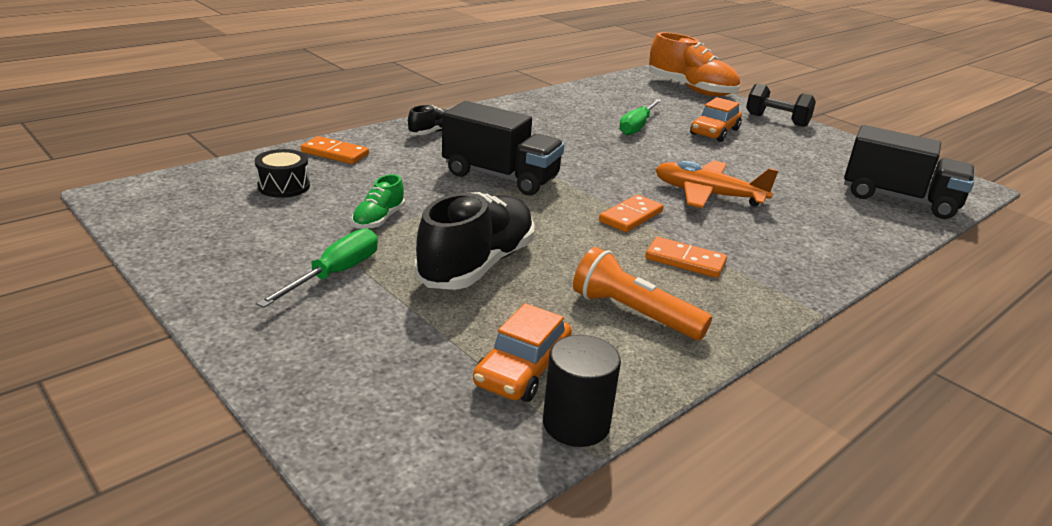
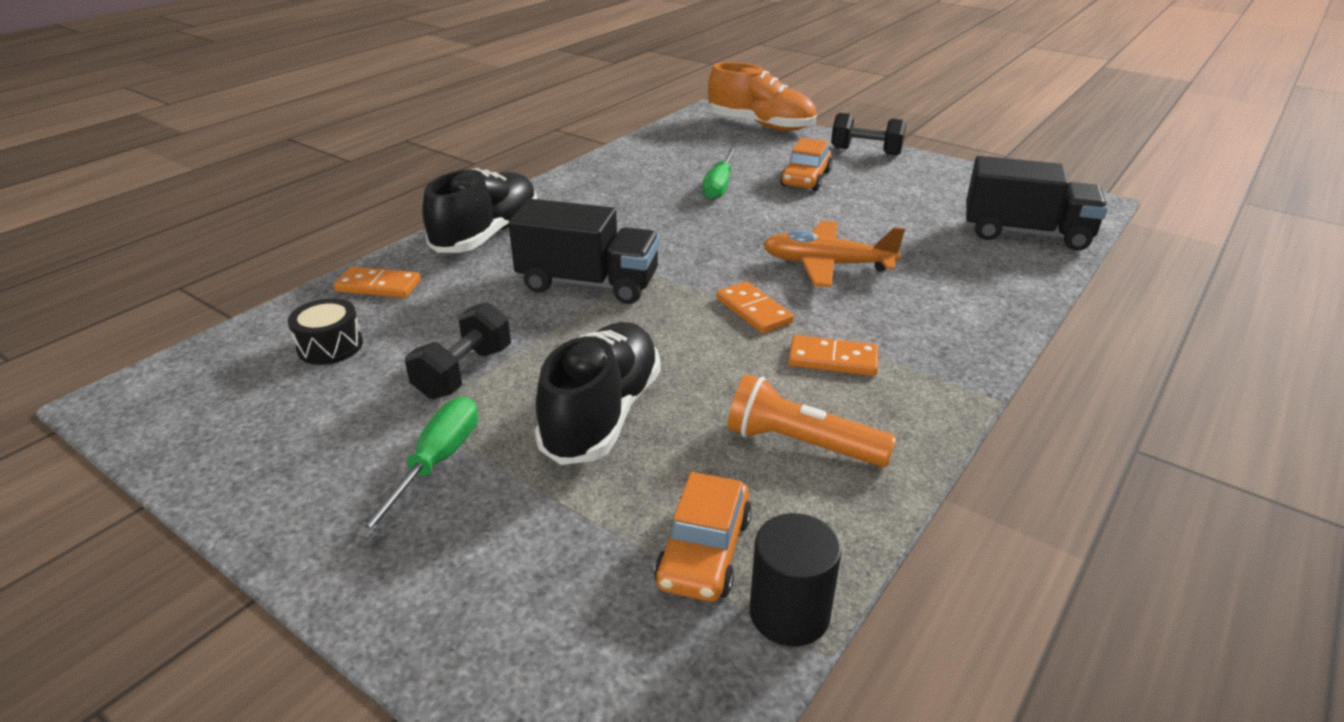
camera: 10 degrees left, 5 degrees up
green shoe [352,174,405,229] -> black dumbbell [405,302,511,399]
black shoe [408,105,447,135] -> black shoe [422,168,537,253], size x2.04
orange domino [599,195,664,232] -> orange domino turned 60 degrees counterclockwise [716,281,794,333]

